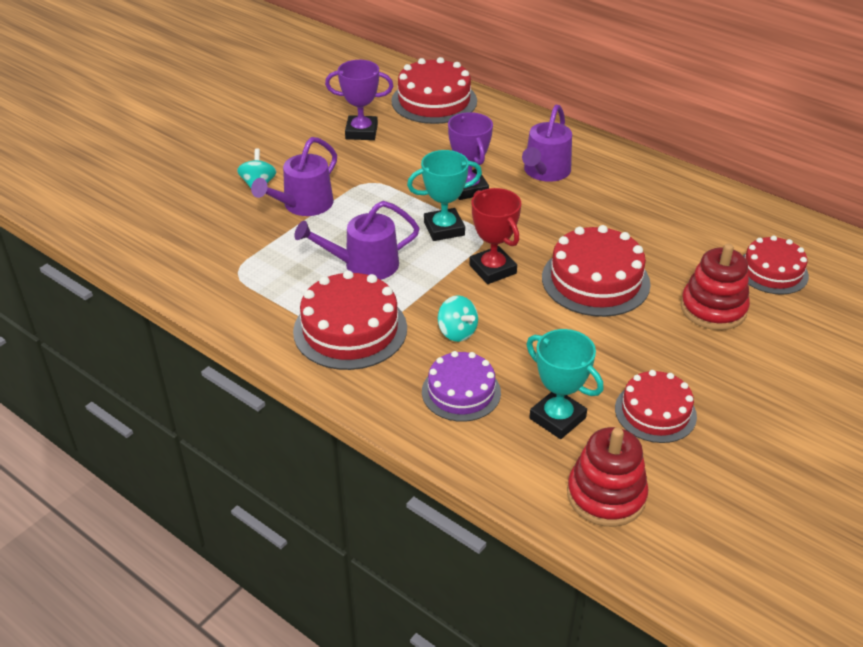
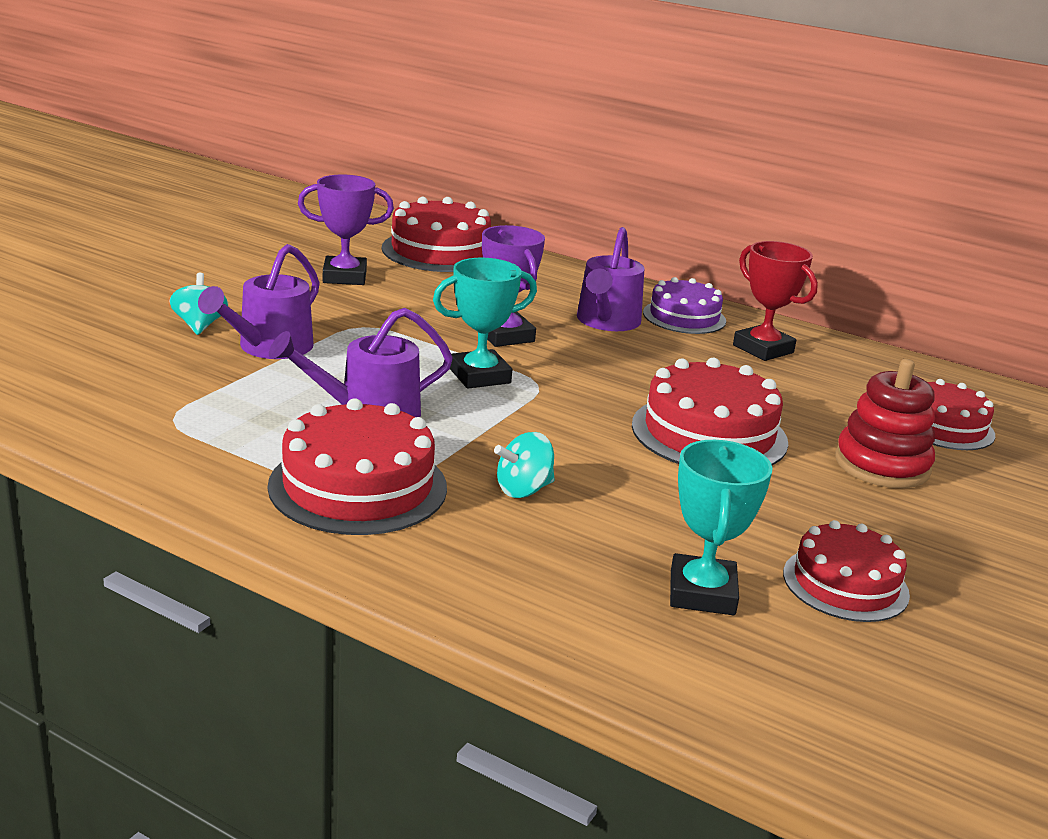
camera: 10 degrees left, 15 degrees down
purple cake [422,351,501,422] -> purple cake moved to [643,277,726,334]
turquoise spinning top [438,295,478,342] -> turquoise spinning top turned 105 degrees clockwise [494,432,555,498]
red trophy [469,188,521,284] -> red trophy moved to [733,241,818,361]
turquoise trophy [526,329,603,439] -> turquoise trophy turned 60 degrees clockwise [670,440,773,615]
red stacking toy [567,427,649,527] -> none

